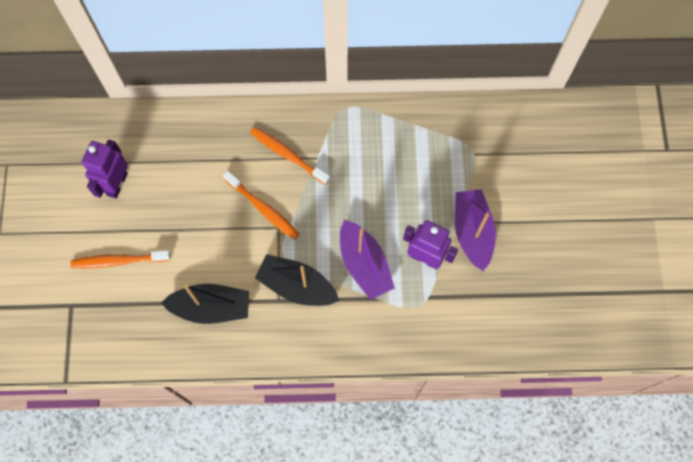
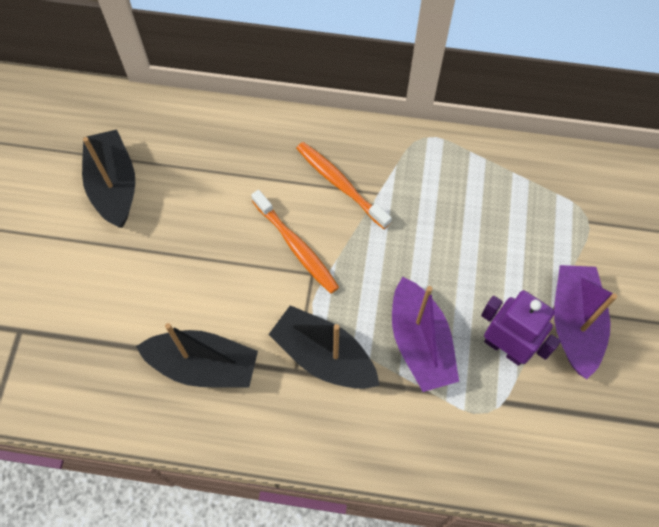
camera: 10 degrees right, 5 degrees down
orange toothbrush [70,250,171,269] -> none
purple robot [82,139,128,199] -> black boat [82,129,135,228]

